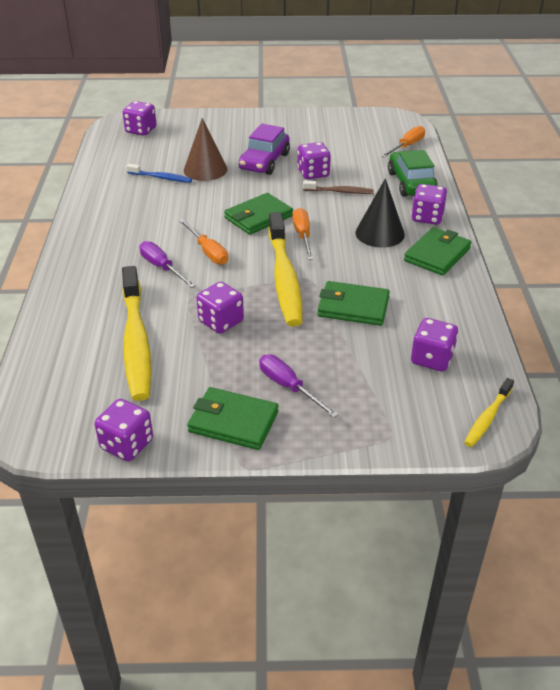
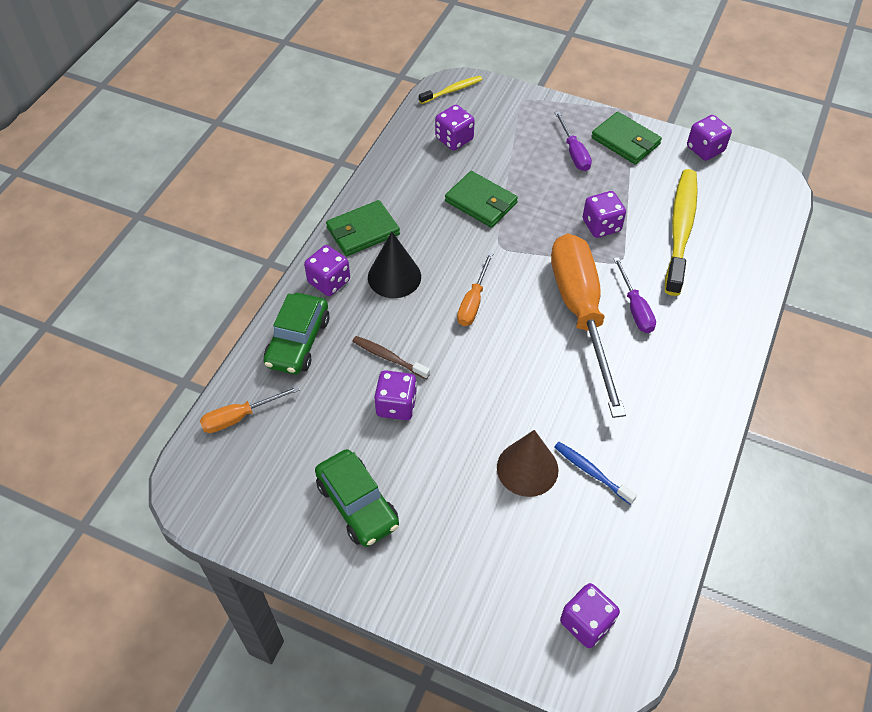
camera: 155 degrees left, 15 degrees up
orange screwdriver [179,219,228,265] -> orange screwdriver [551,234,626,418], size x2.23
green wallet [224,193,293,235] -> none
purple car [239,124,290,175] -> none
yellow toothbrush [268,212,303,326] -> none
none -> green car [315,449,399,547]

